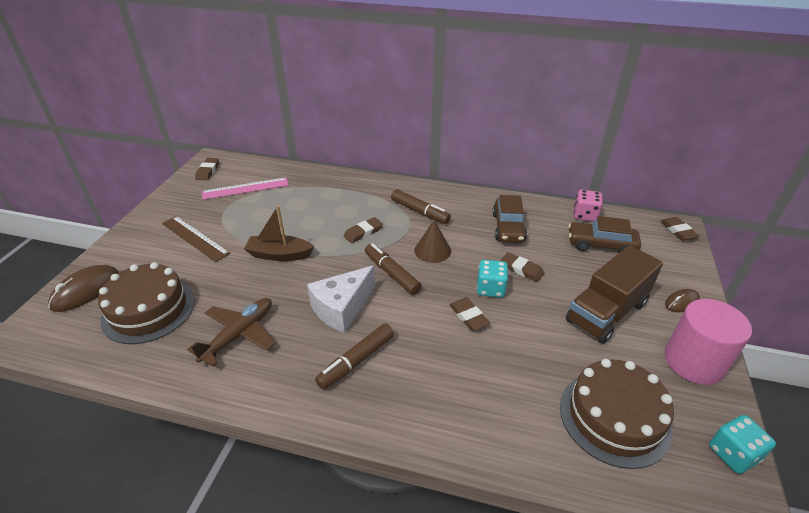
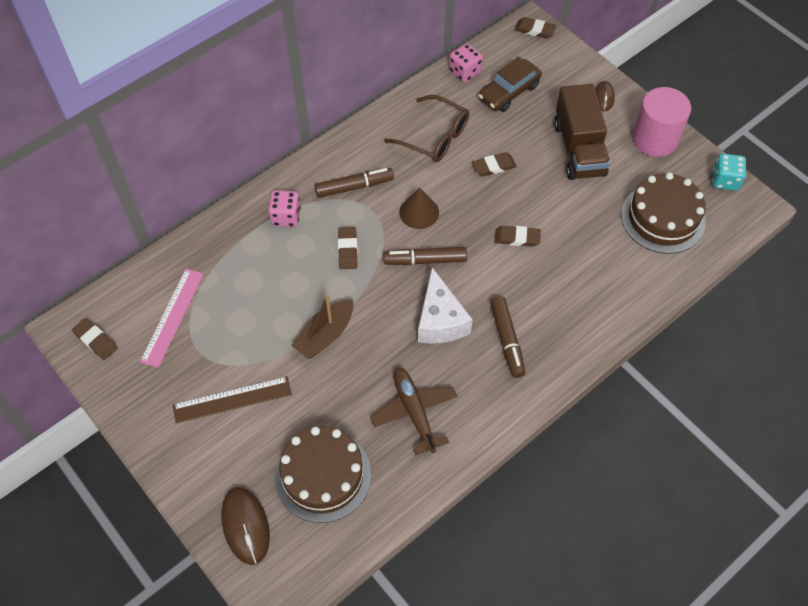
camera: 55 degrees left, 20 degrees up
turquoise dice [477,260,508,298] -> none
brown car [492,195,527,243] -> brown glasses [384,95,469,162]
none -> pink dice [268,190,301,227]

